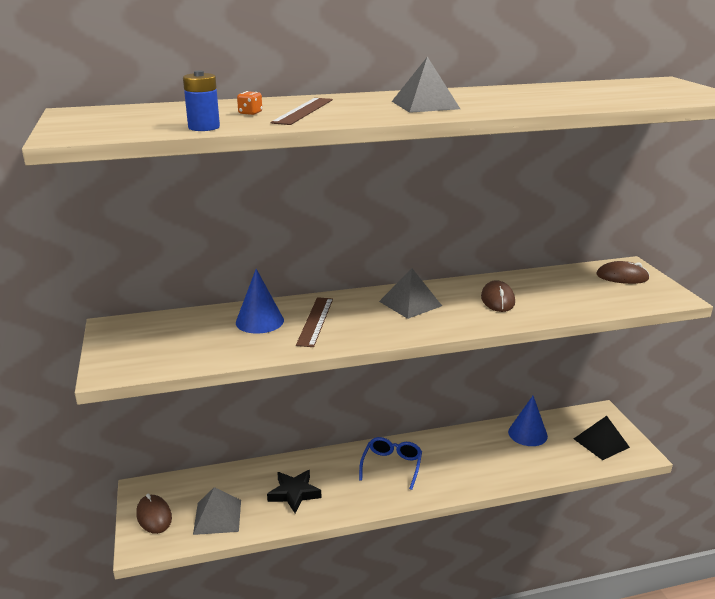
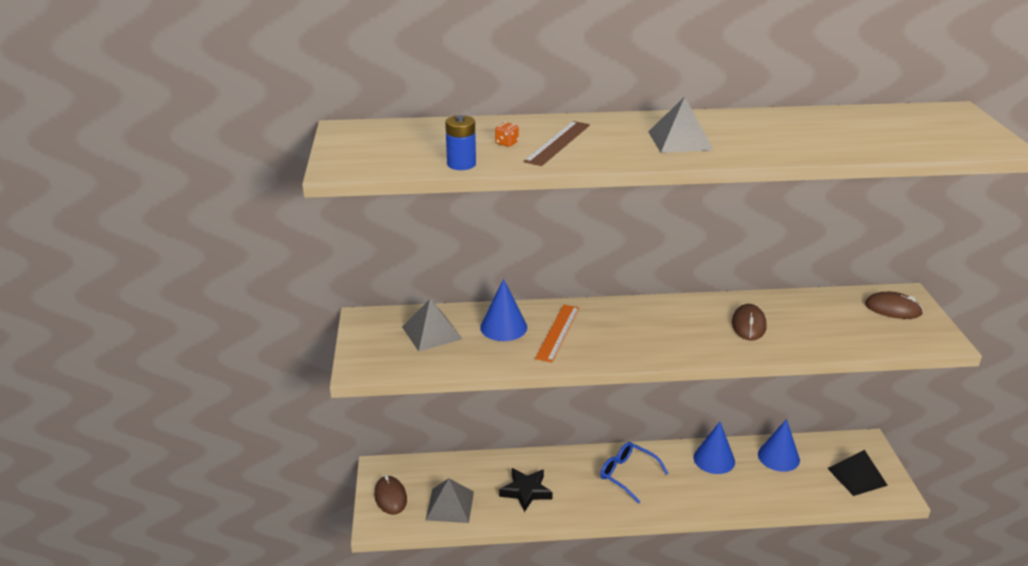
camera: 10 degrees right, 5 degrees up
brown ruler [296,297,333,347] -> orange ruler [535,305,579,363]
blue glasses [359,437,422,490] -> blue glasses turned 75 degrees counterclockwise [600,442,669,504]
grey pyramid [379,268,442,319] -> grey pyramid moved to [402,299,462,351]
none -> blue cone [693,422,735,474]

